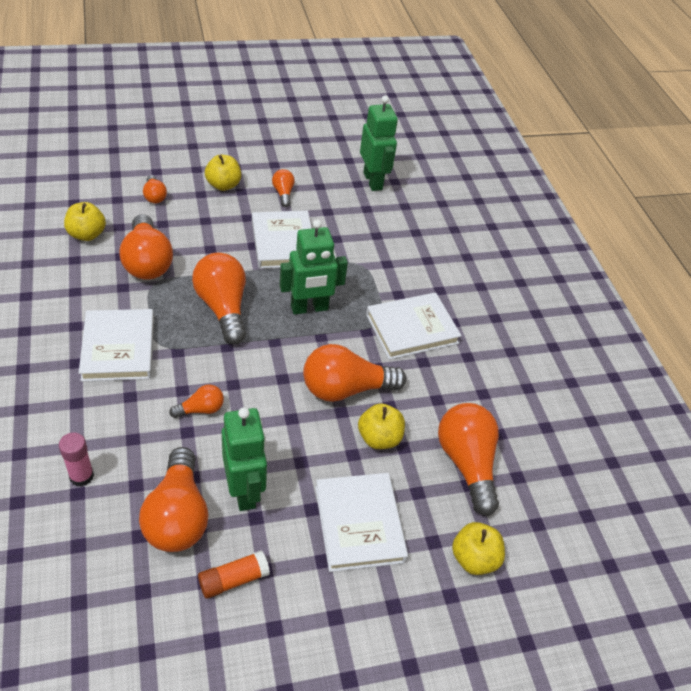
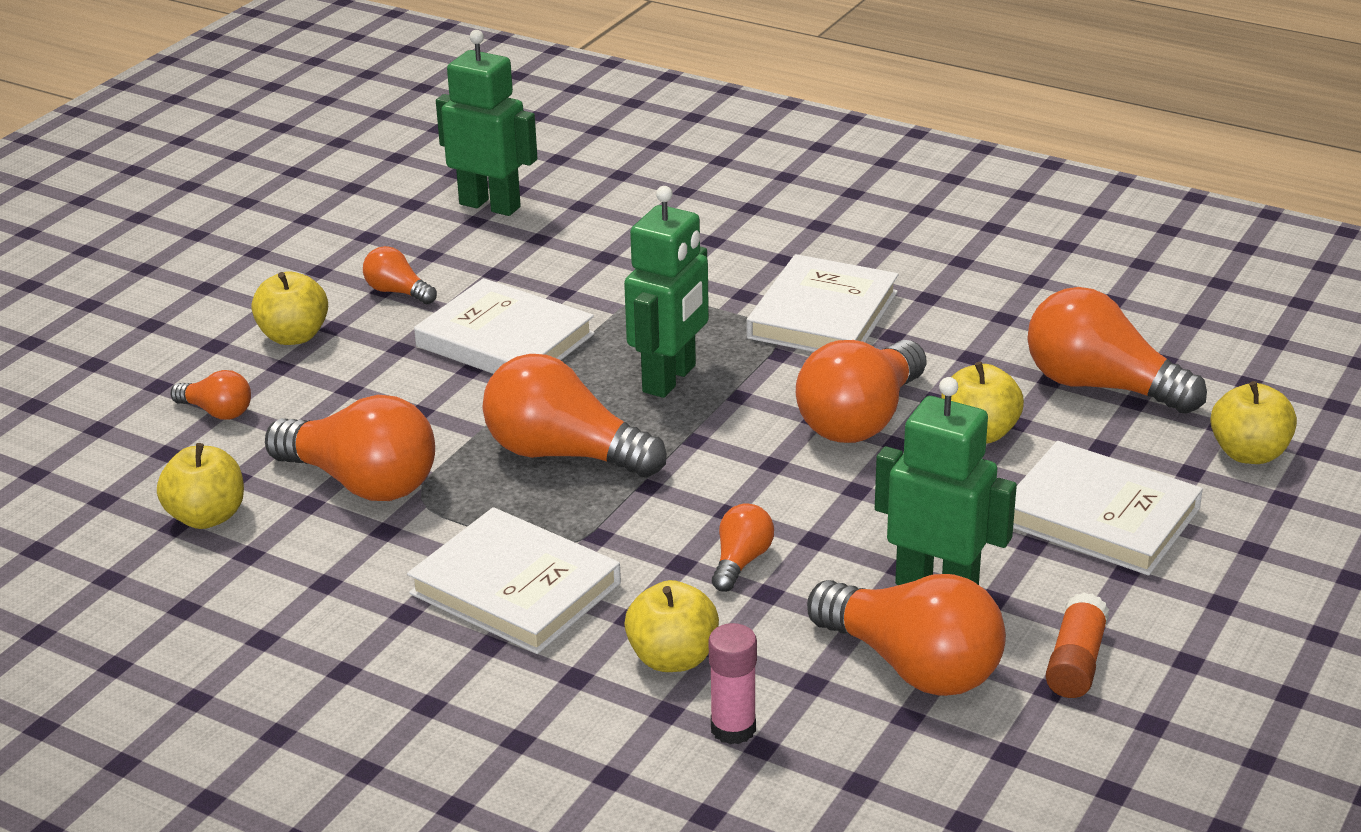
camera: 40 degrees left, 15 degrees down
none -> yellow apple [624,580,719,672]

